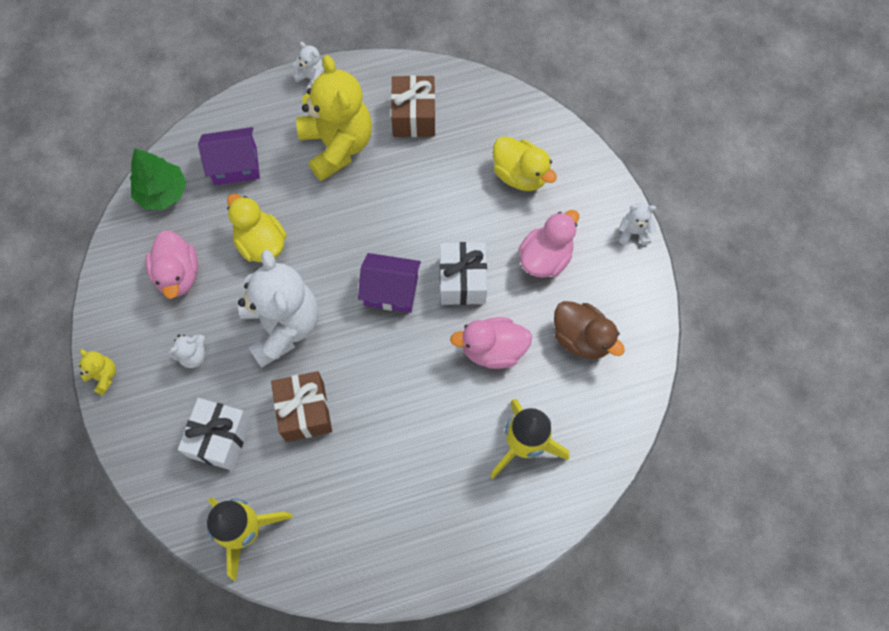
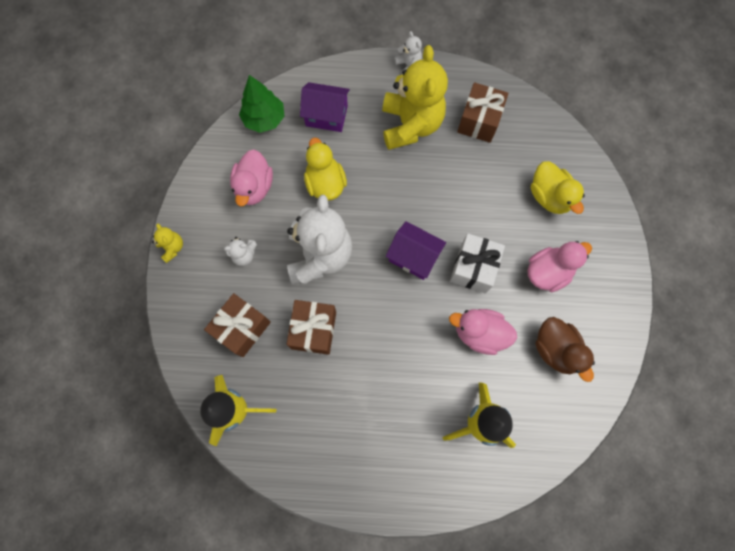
camera: 20 degrees right, 5 degrees up
white gift [178,398,251,471] -> brown gift [204,293,271,357]
white teddy bear [619,202,656,245] -> none

